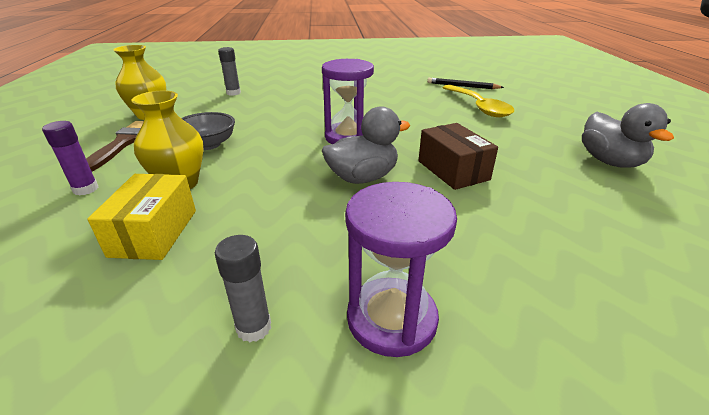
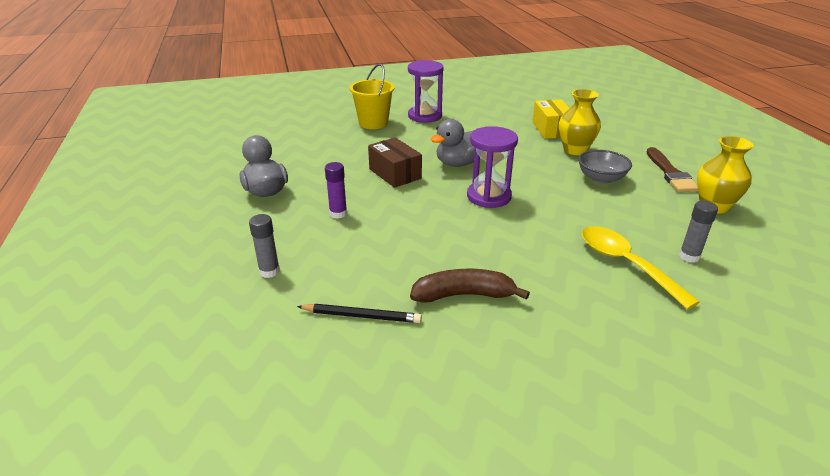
camera: 170 degrees right, 0 degrees up
purple glue stick [42,121,98,196] -> purple glue stick moved to [325,162,347,219]
grey glue stick [215,235,271,342] -> grey glue stick moved to [249,214,280,278]
yellow spoon [443,85,514,117] -> yellow spoon moved to [582,226,700,310]
none -> yellow bucket [349,64,395,129]
none -> brown banana [410,269,530,303]

